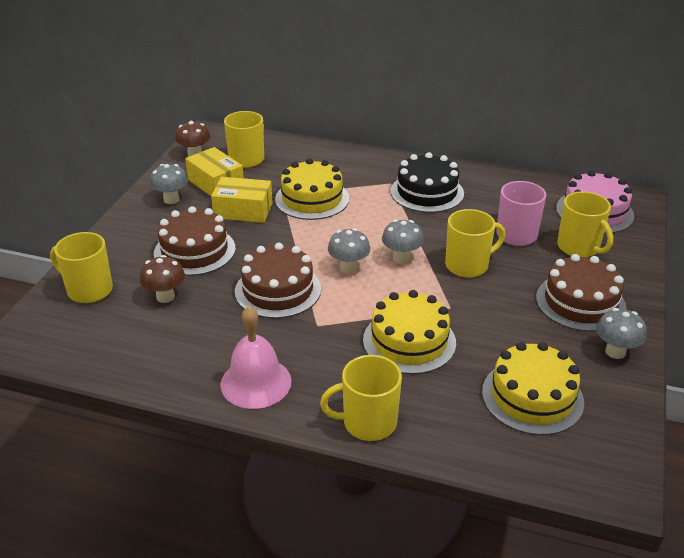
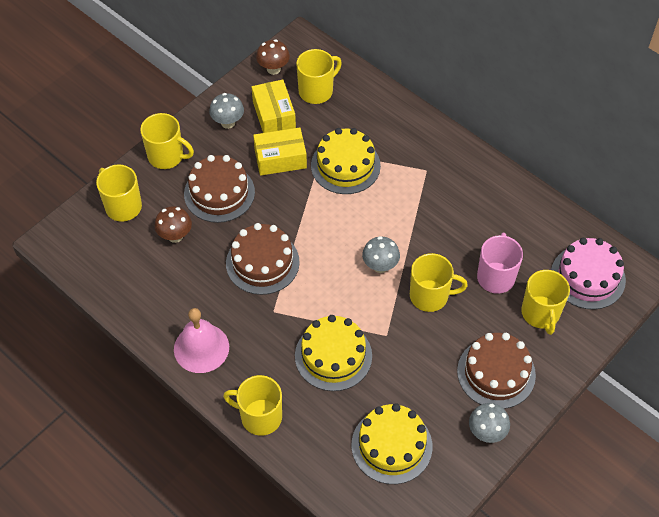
camera: 25 degrees right, 20 degrees up
yellow box [211,177,273,223] -> yellow box turned 45 degrees counterclockwise [253,127,307,176]
grey mushroom [328,228,370,274] -> none
black cake [391,152,464,213] -> none
none -> yellow mug [140,113,194,169]

